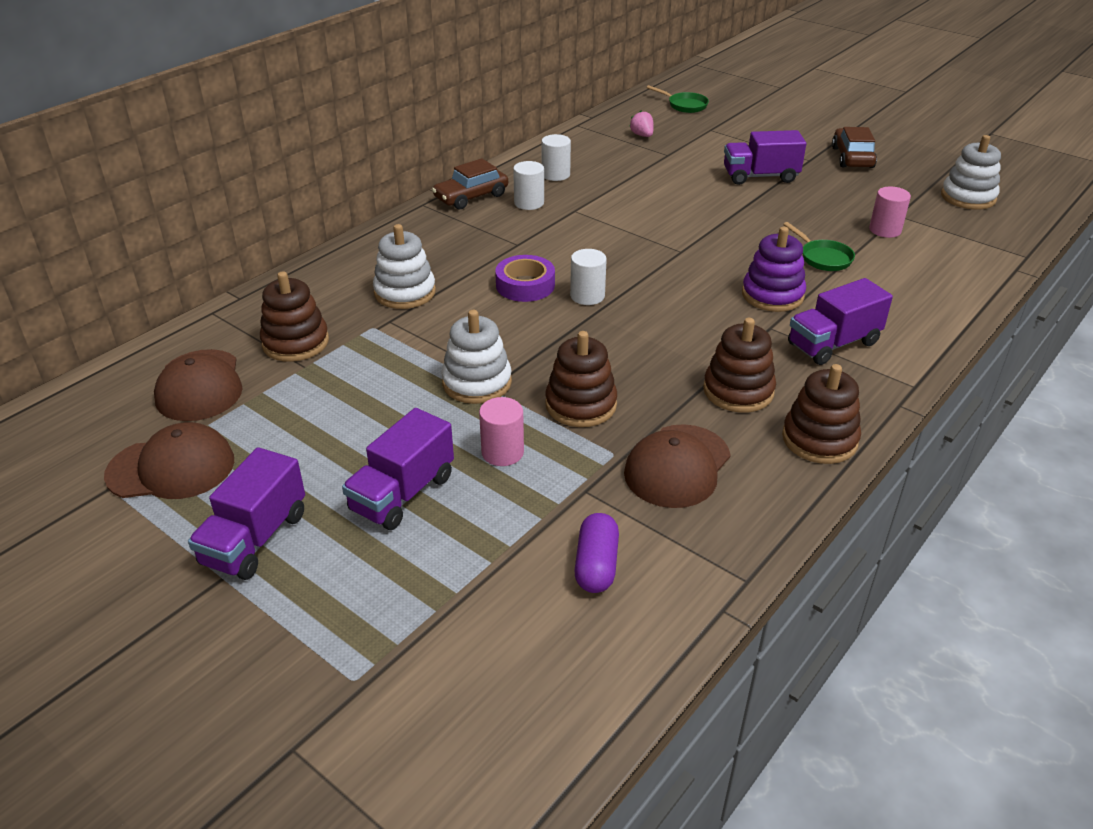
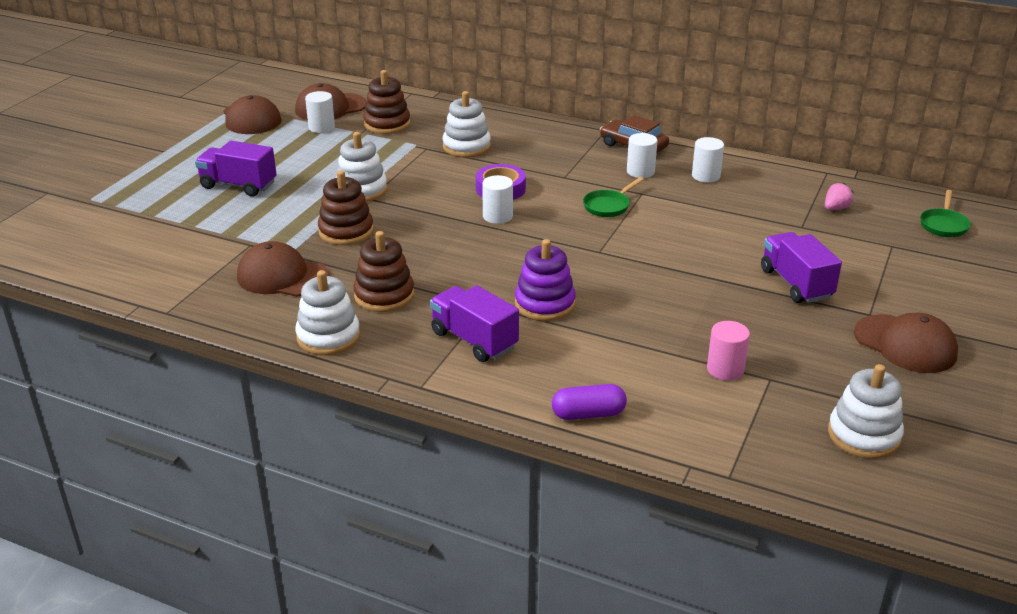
camera: 75 degrees right, 5 degrees down
purple truck [188,447,305,580] -> none
pink cylinder [479,397,524,466] -> none
purple capsule [574,513,619,593] -> purple capsule moved to [552,384,627,420]
brown stacking toy [782,364,861,464] -> white stacking toy [295,270,360,355]
green pan [783,222,855,271] -> green pan moved to [583,177,644,217]
brown car [832,127,877,168] -> brown cap [854,313,958,373]
none -> white cylinder [305,91,335,133]

